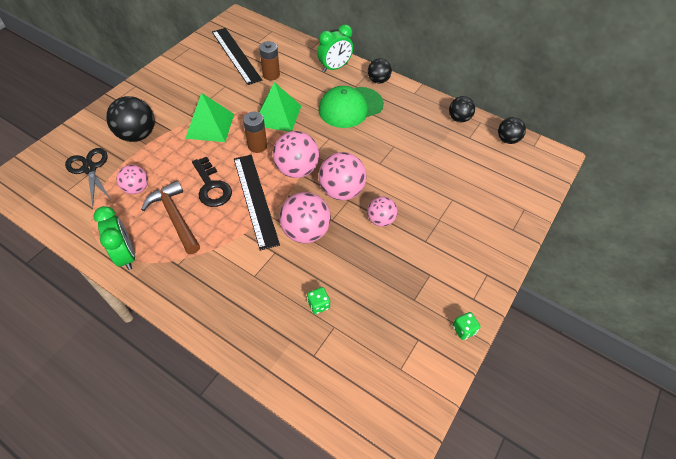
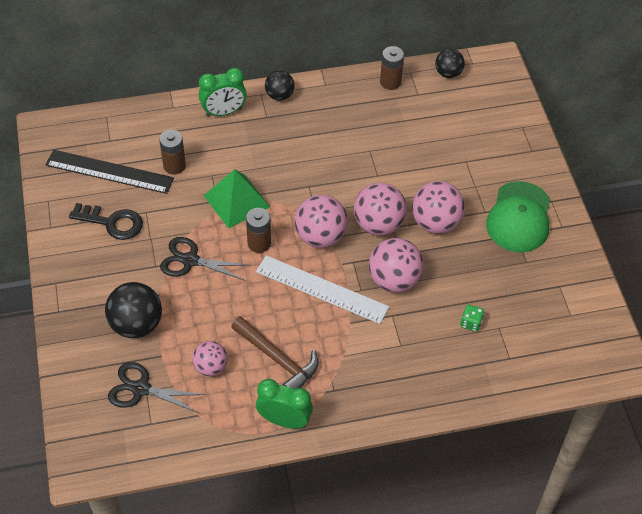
camera: 45 degrees left, 0 degrees up
brown hammer [141,180,200,254] -> brown hammer turned 150 degrees counterclockwise [231,316,318,389]
green pyramid [185,93,234,142] -> black scissors [160,237,250,281]
black key [192,157,232,207] -> black key moved to [69,203,143,240]
black ruler [234,155,280,251] -> white ruler [256,255,389,324]
green clock [317,24,353,73] -> green clock turned 60 degrees clockwise [199,68,247,117]
green cap [319,86,384,128] -> green cap moved to [486,181,550,252]
pink ball [367,197,398,227] -> pink ball [412,181,465,234], size x1.63
black ball [449,96,475,122] -> brown battery [380,46,404,90]
green dice [453,312,481,340] -> none

